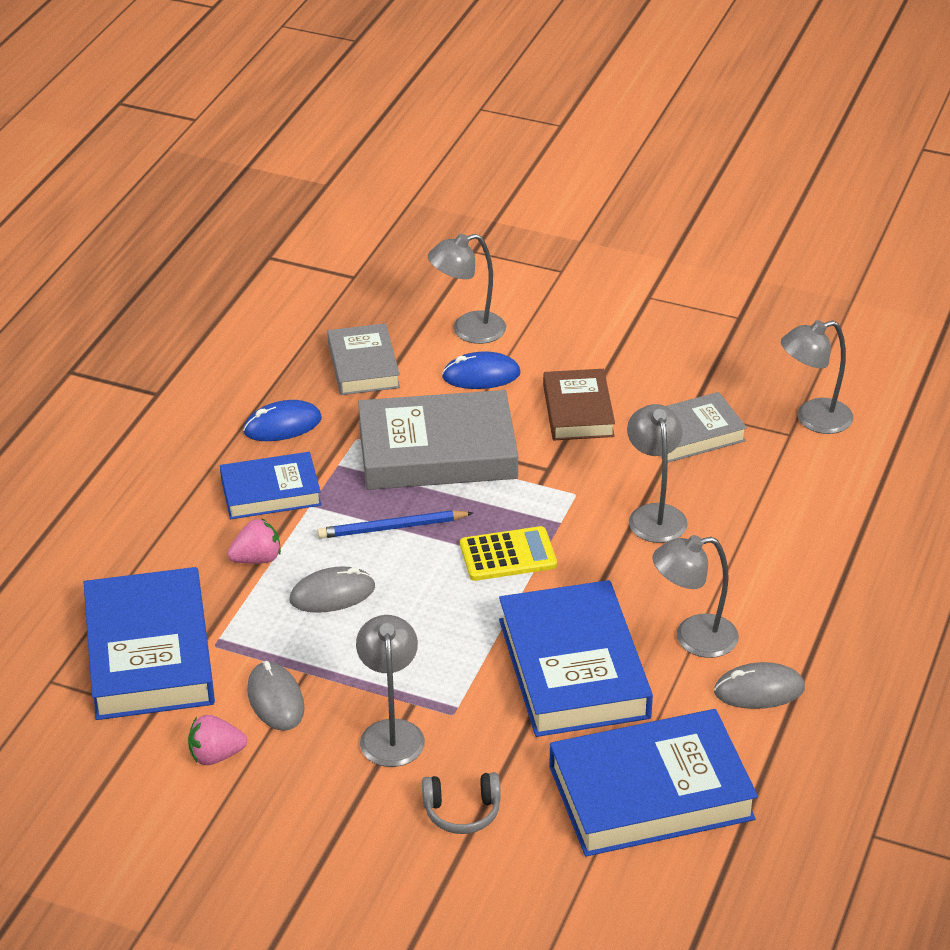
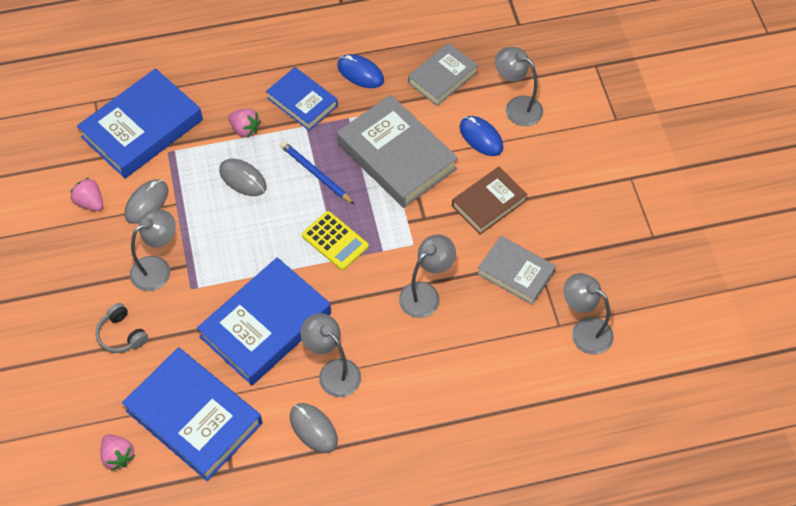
camera: 55 degrees right, 20 degrees up
none -> pink strawberry [100,434,135,471]

